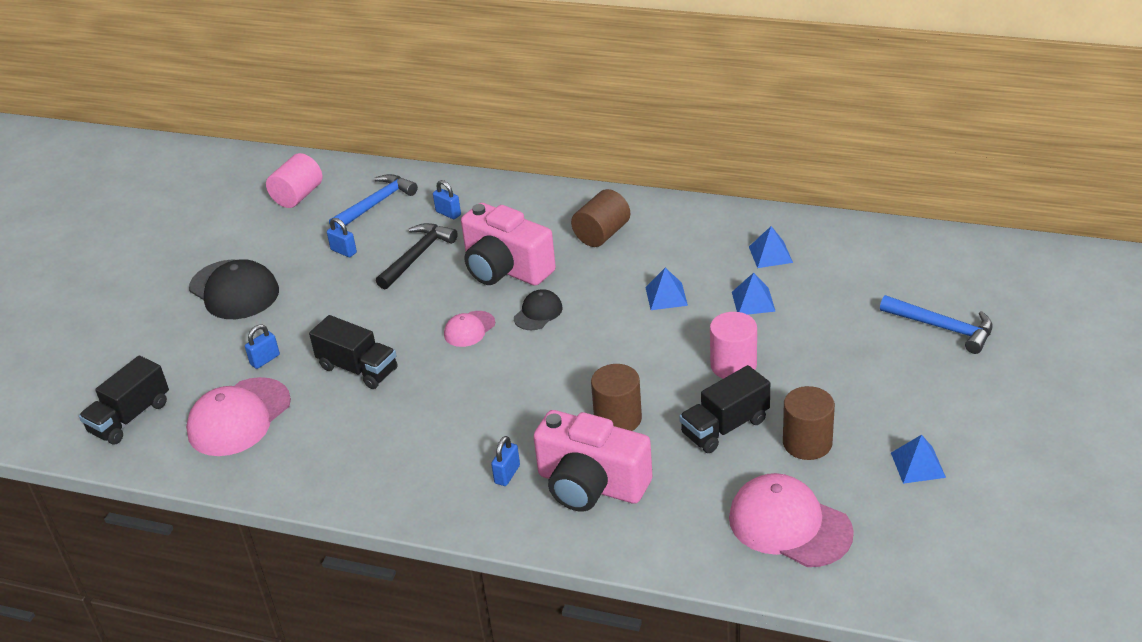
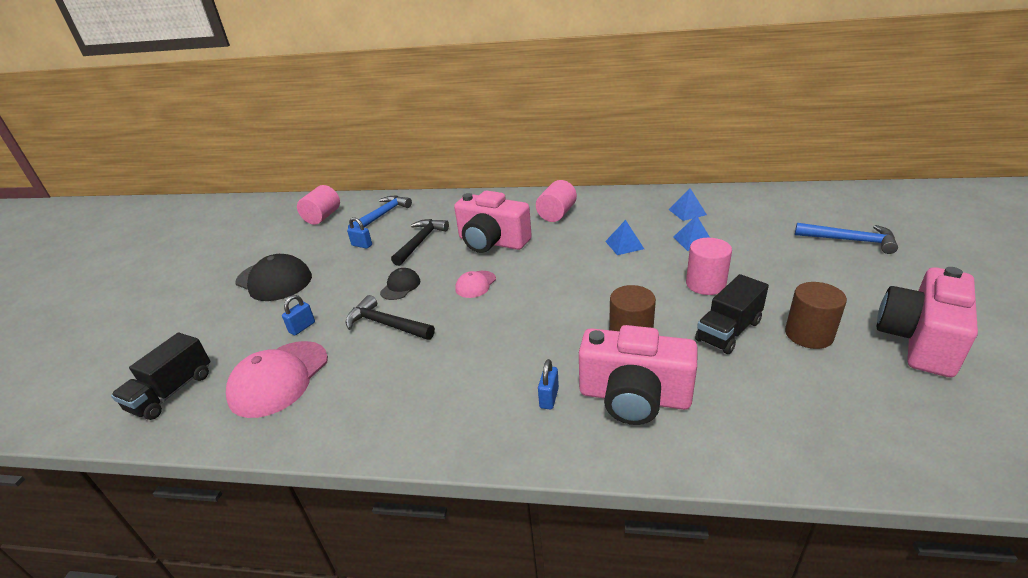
camera: 10 degrees left, 5 degrees down
black truck [309,315,398,389] -> black hammer [346,295,435,340]
blue padlock [433,180,461,219] -> none
black cap [514,289,563,330] -> black cap moved to [380,268,421,300]
brown cylinder [571,189,630,247] -> pink cylinder [536,180,577,222]
pink cap [729,473,854,567] -> none
blue pyramid [891,435,946,484] -> pink camera [877,267,978,377]

